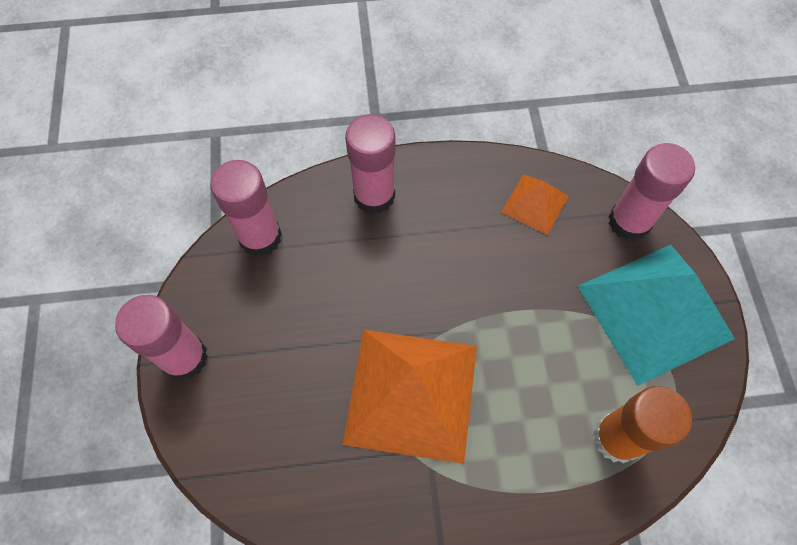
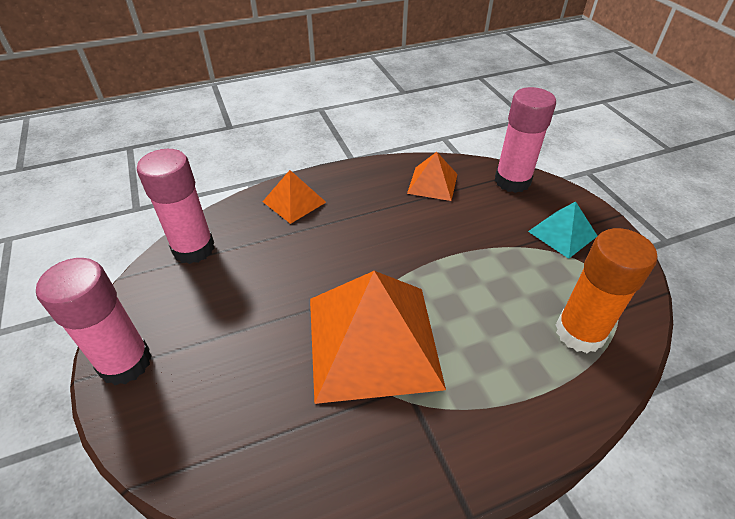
camera: 15 degrees left, 20 degrees down
pink glue stick [345,114,395,214] -> orange pyramid [262,170,326,224]
turquoise pyramid [577,245,735,386] -> turquoise pyramid [528,201,597,259], size x0.48

